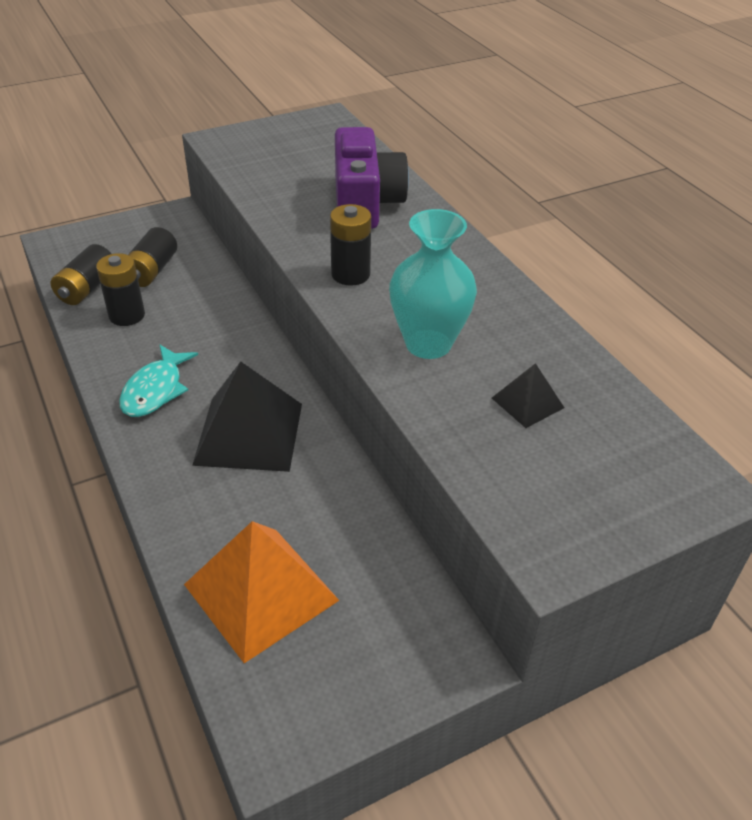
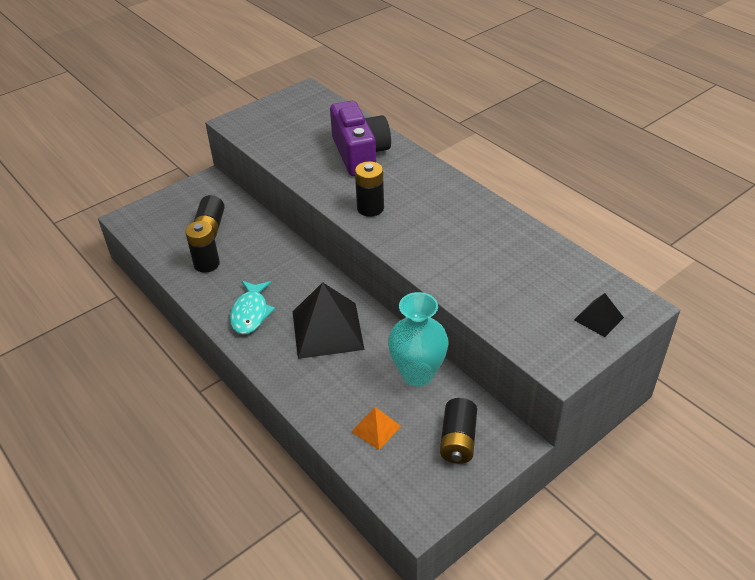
camera: 10 degrees left, 0 degrees up
black battery [51,244,111,305] -> black battery moved to [440,398,477,464]
orange pyramid [184,521,340,663] -> orange pyramid [351,407,401,450], size x0.49
turquoise vase [389,209,477,359] -> turquoise vase moved to [388,292,448,386]
black pyramid [492,363,564,428] -> black pyramid moved to [574,293,624,337]

